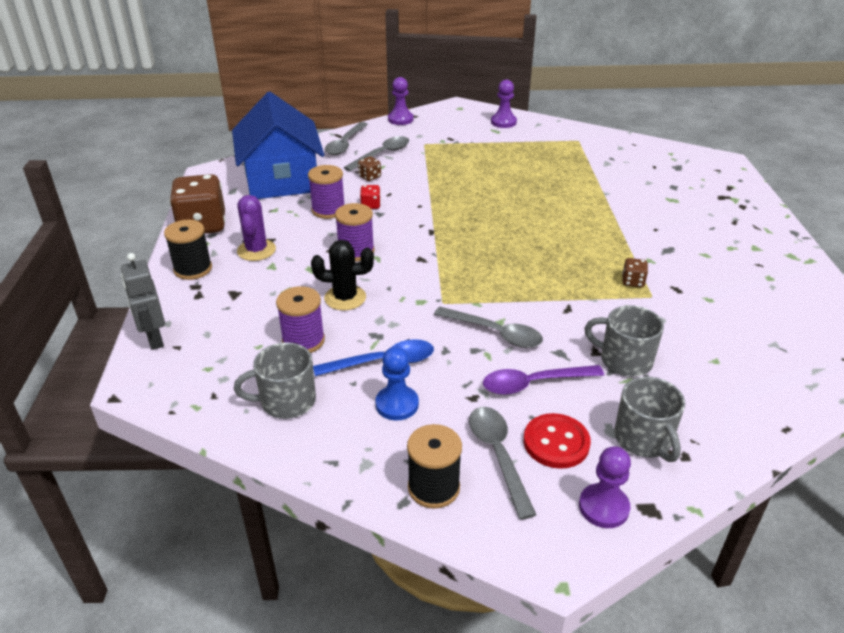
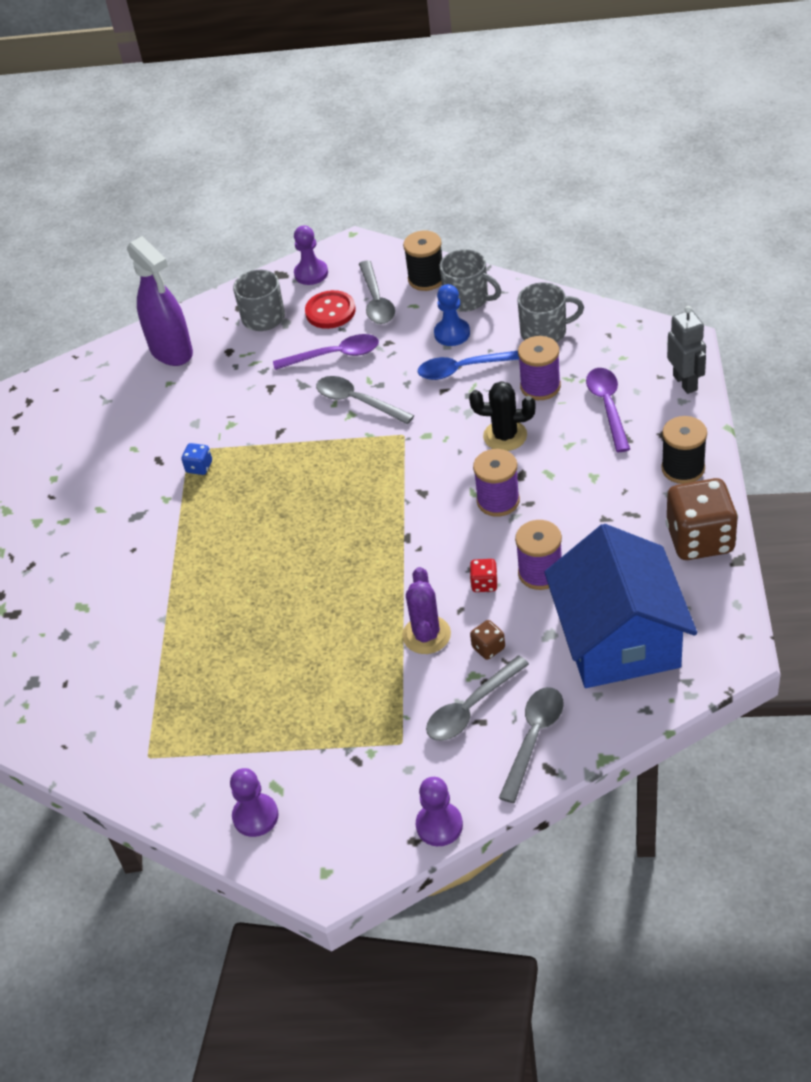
camera: 170 degrees left, 10 degrees up
purple cactus [237,195,276,261] -> purple cactus moved to [402,567,451,654]
grey mug [584,305,664,377] -> grey mug moved to [439,249,501,312]
brown dice [622,258,648,287] -> blue dice [181,443,212,475]
none -> purple spray bottle [127,236,193,366]
none -> purple spoon [586,368,630,452]

